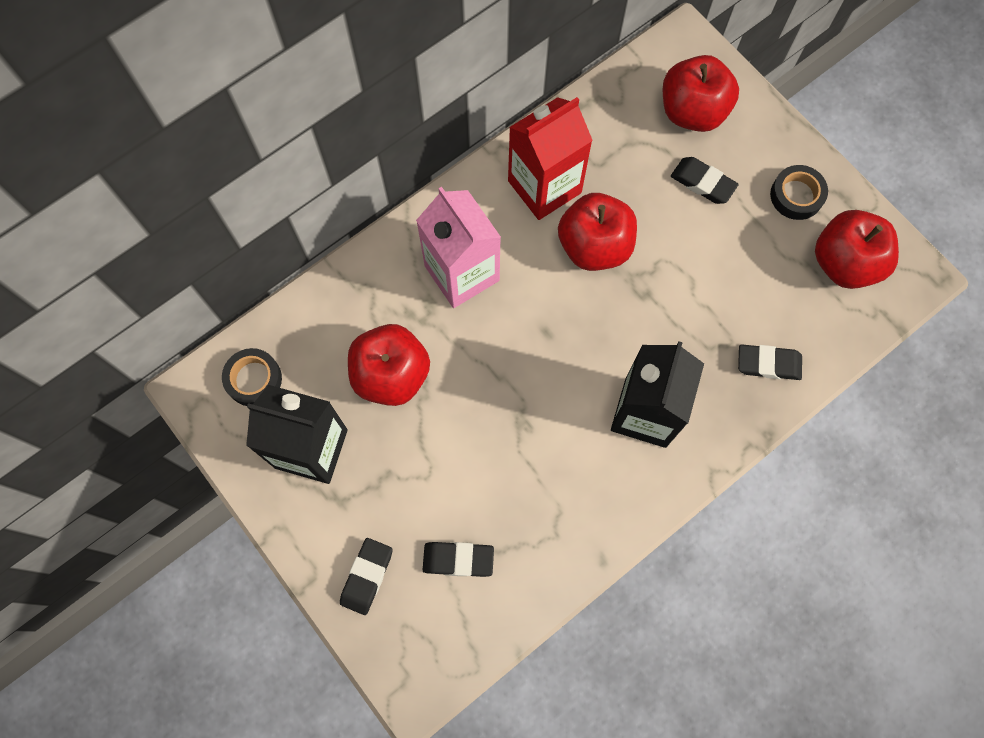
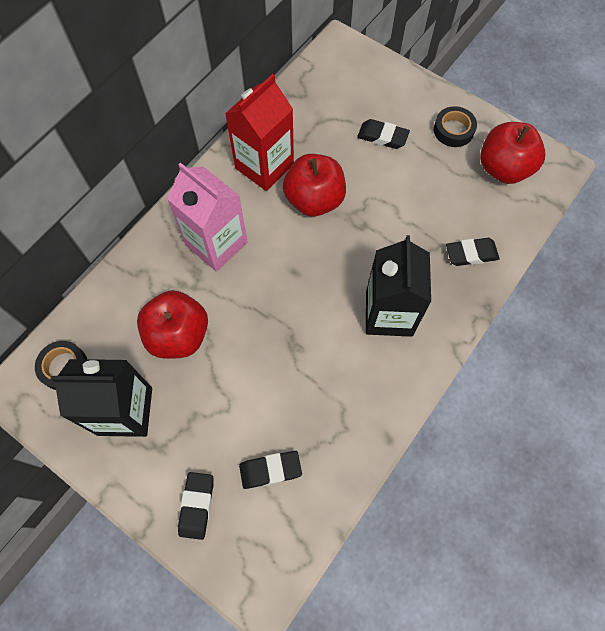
camera: 15 degrees left, 5 degrees down
red apple [663,55,739,132] -> none

